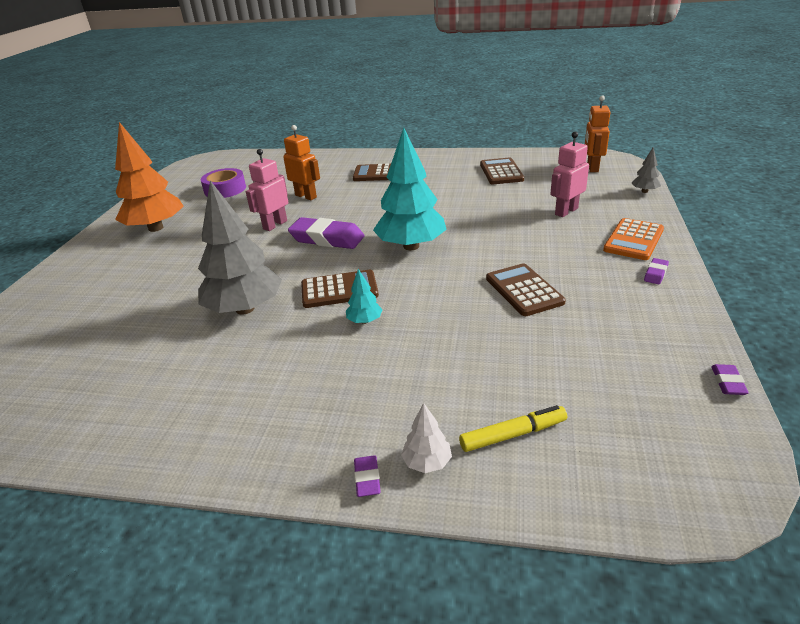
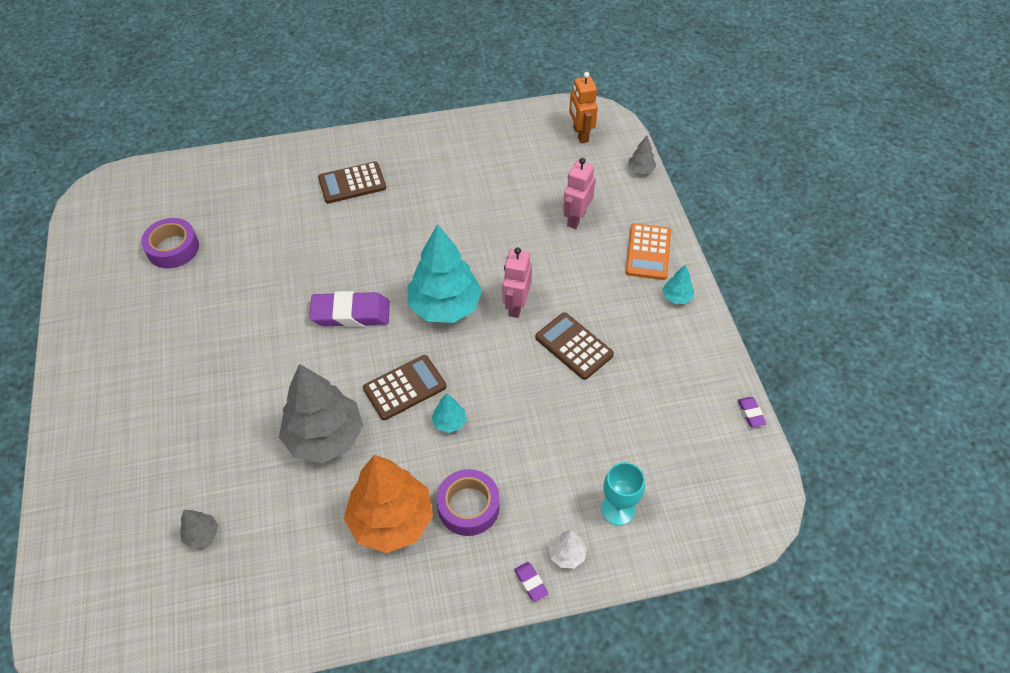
camera: 25 degrees left, 20 degrees up
orange tree [115,122,184,232] -> orange tree moved to [344,455,433,553]
pink robot [246,149,288,231] -> pink robot moved to [502,247,532,318]
orange robot [283,125,320,200] -> none
yellow marker [459,405,567,452] -> turquoise goblet [601,462,645,526]
brown calculator [480,157,524,184] -> none
purple eraser [644,258,669,284] -> turquoise tree [663,265,694,304]
none -> grey tree [180,510,218,549]
none -> purple tape [437,469,500,536]

